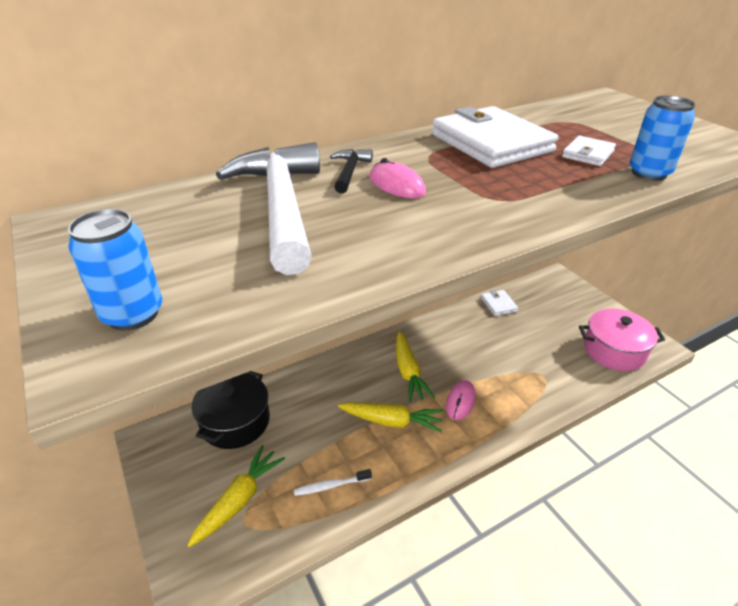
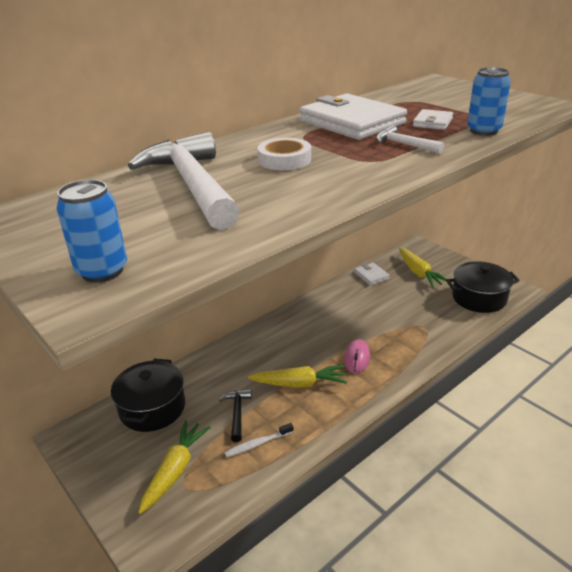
camera: 10 degrees left, 5 degrees down
black hammer [330,149,373,193] -> black hammer moved to [219,389,252,442]
pink mouse [369,158,426,198] -> white tape [257,138,311,170]
yellow carrot [396,332,435,402] -> yellow carrot moved to [399,248,446,287]
pink pot [579,309,665,371] -> black pot [446,261,520,313]
none -> white hammer [376,126,444,154]

